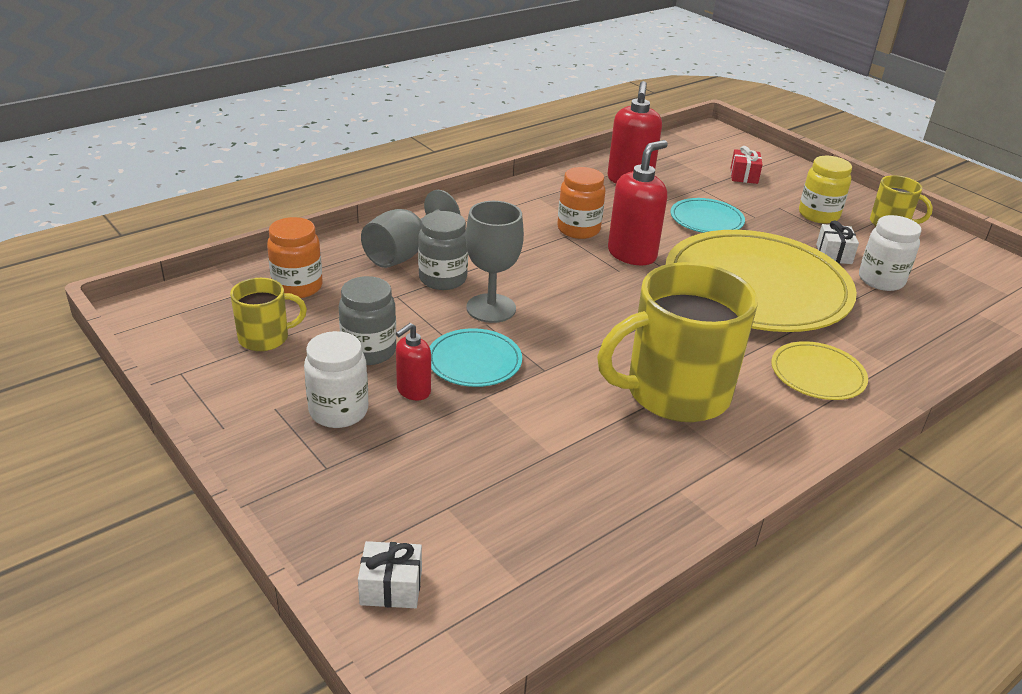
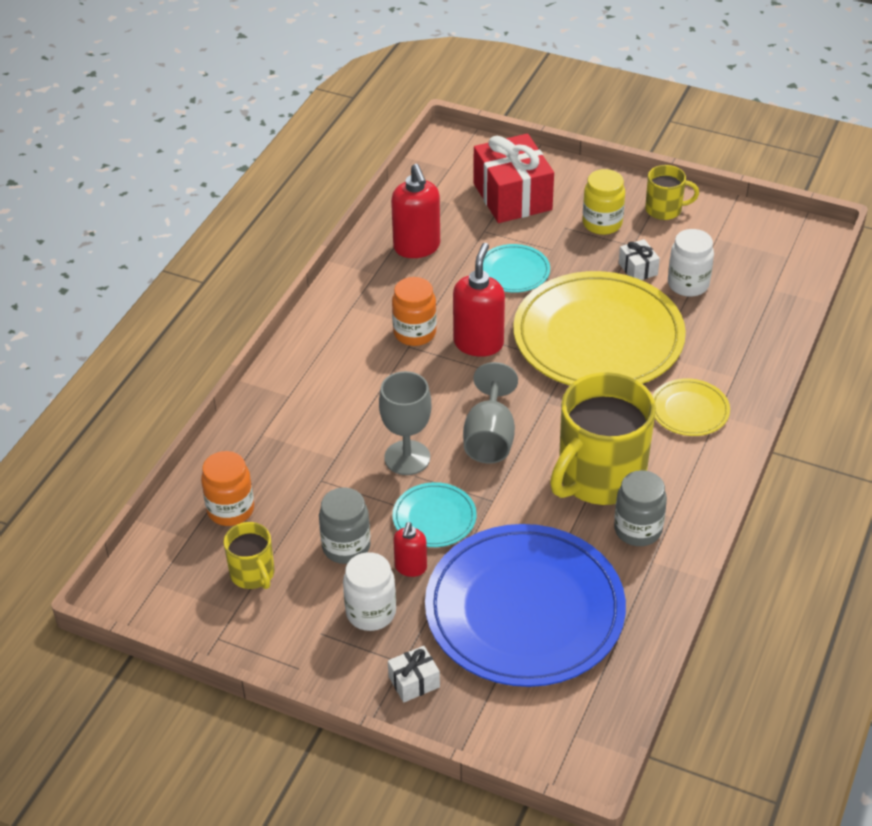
camera: 25 degrees left, 10 degrees up
yellow mug [230,278,307,351] -> yellow mug turned 105 degrees clockwise [224,522,275,589]
white gift [358,541,422,608] -> white gift moved to [388,646,440,703]
grey goblet [361,190,460,268] -> grey goblet moved to [463,362,518,464]
grey jar [418,211,468,290] -> grey jar moved to [614,470,667,546]
red gift [730,146,763,184] -> red gift [474,134,554,223], size x2.22
none -> blue plate [425,524,626,687]

